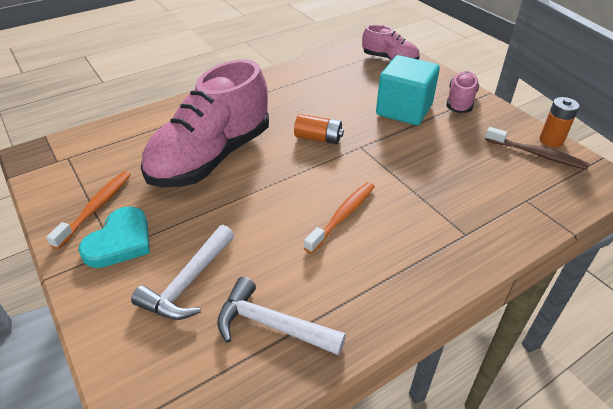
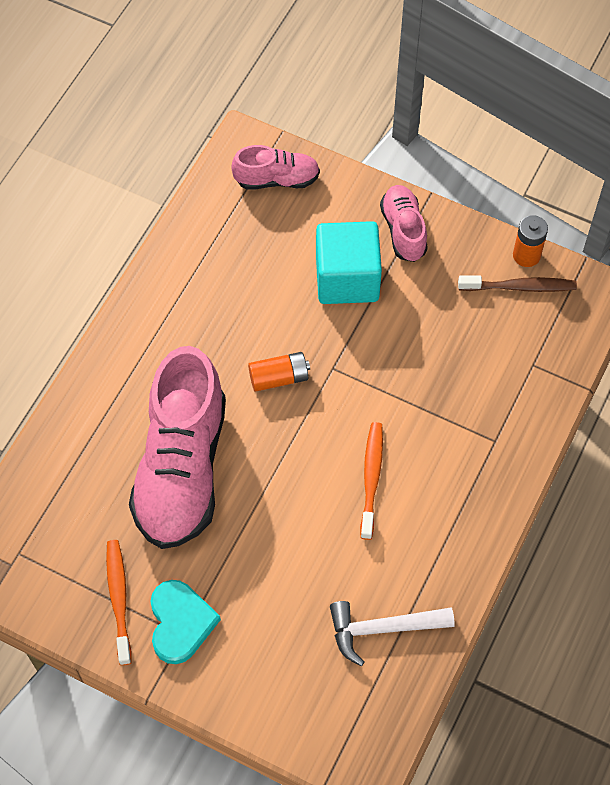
camera: 30 degrees left, 20 degrees up
white hammer [131,225,234,320] -> none

